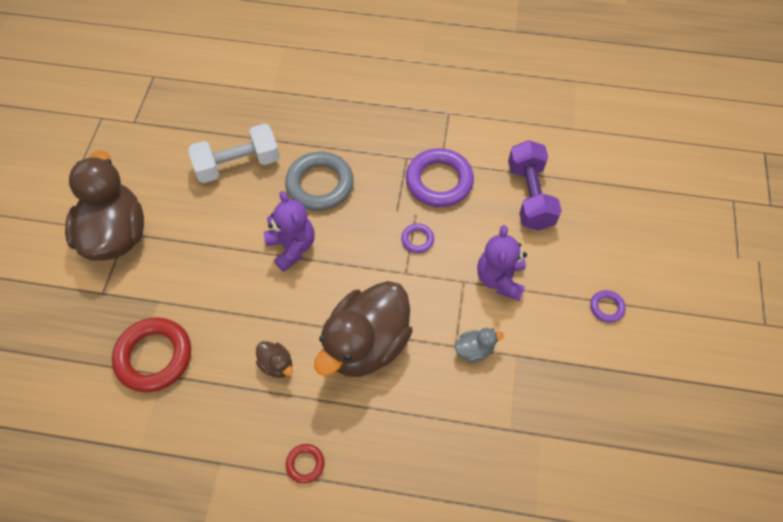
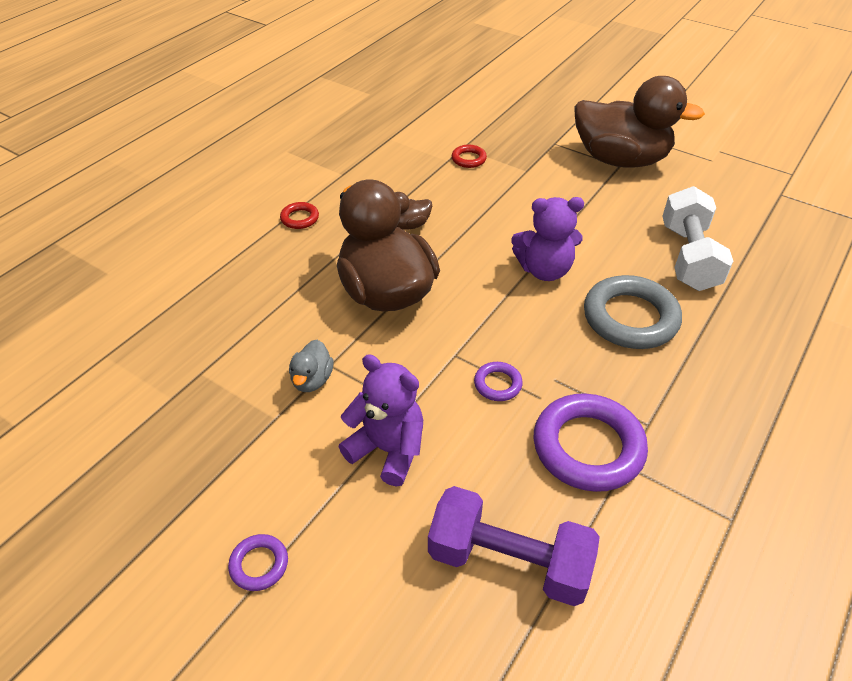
camera: 115 degrees right, 15 degrees down
red ring [112,317,191,392] -> red ring [452,145,487,168], size x0.47

